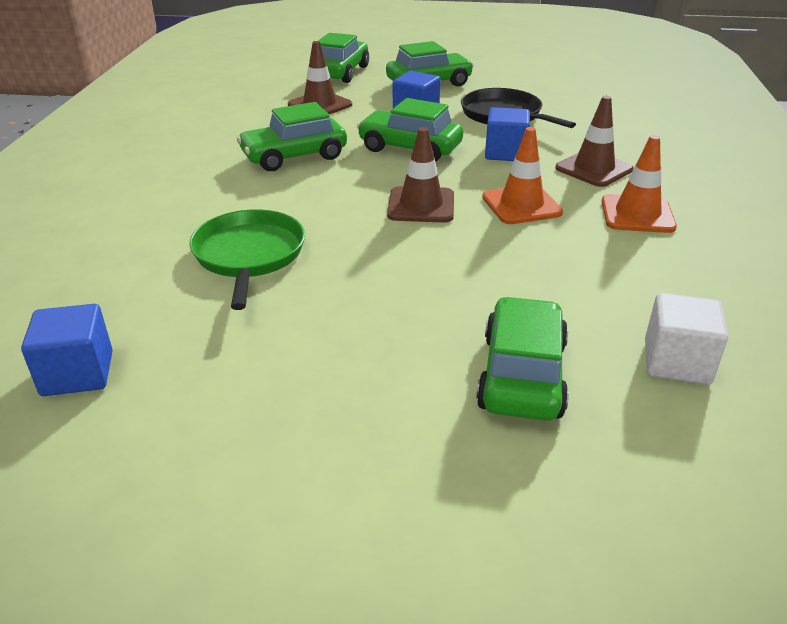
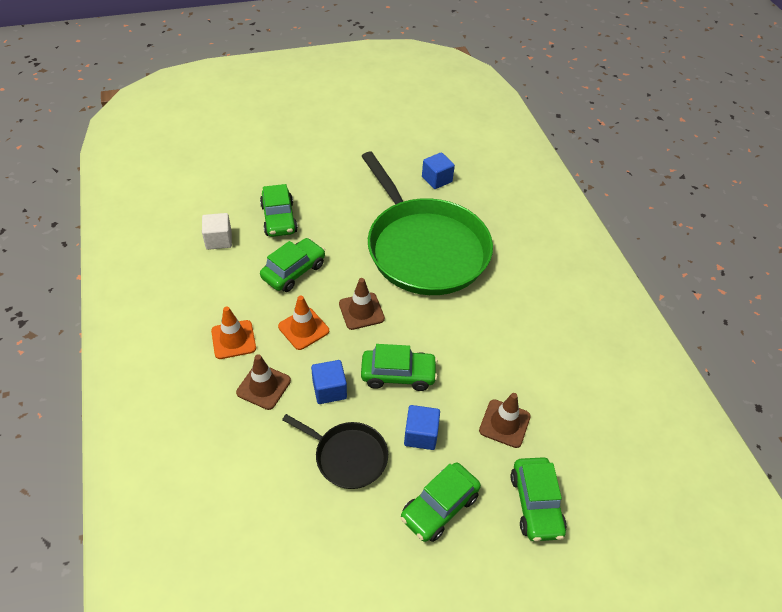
camera: 155 degrees right, 15 degrees up
green pan [189,209,305,310] -> green pan [361,152,493,295], size x2.16
green car [237,102,347,171] -> green car moved to [260,238,325,292]

